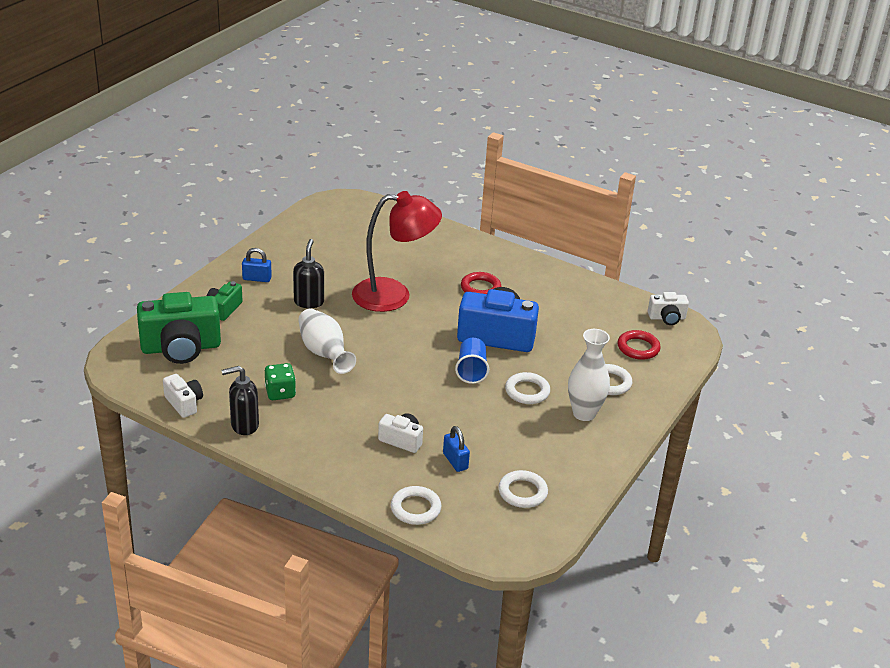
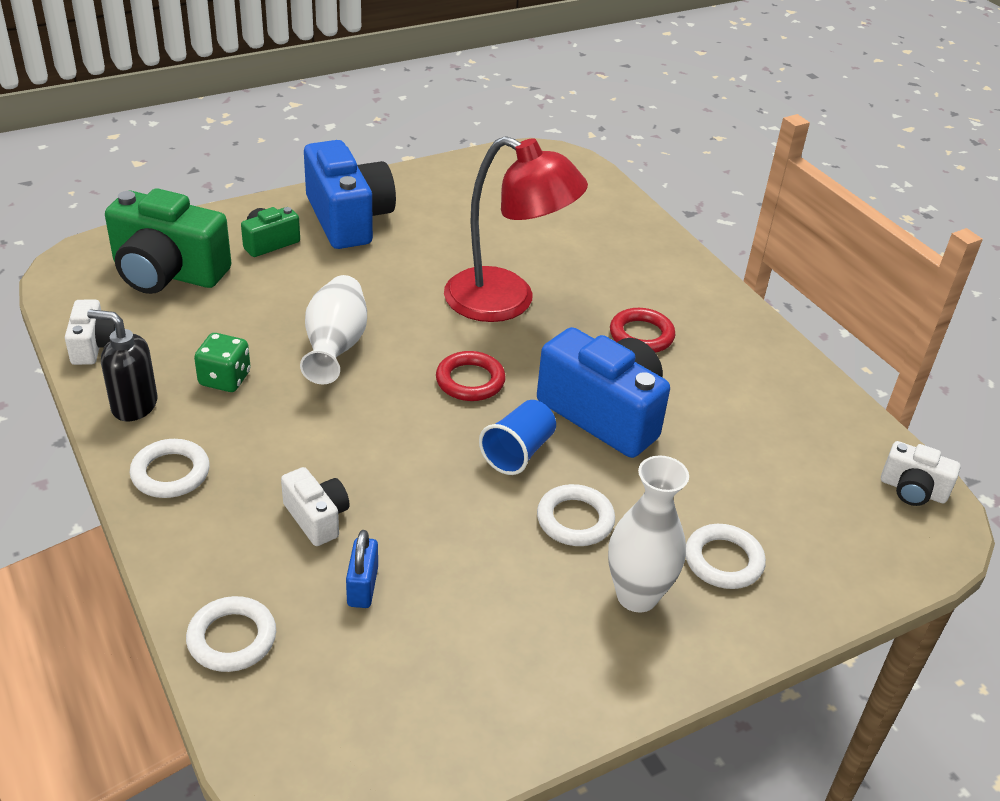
camera: 30 degrees right, 5 degrees up
blue padlock [242,248,272,282] -> blue camera [304,140,396,249]
black soap dispenser [293,239,324,308] -> none
white ring [498,470,548,508] -> white ring moved to [130,439,210,498]
red ring [618,330,660,360] -> red ring moved to [436,351,506,401]

